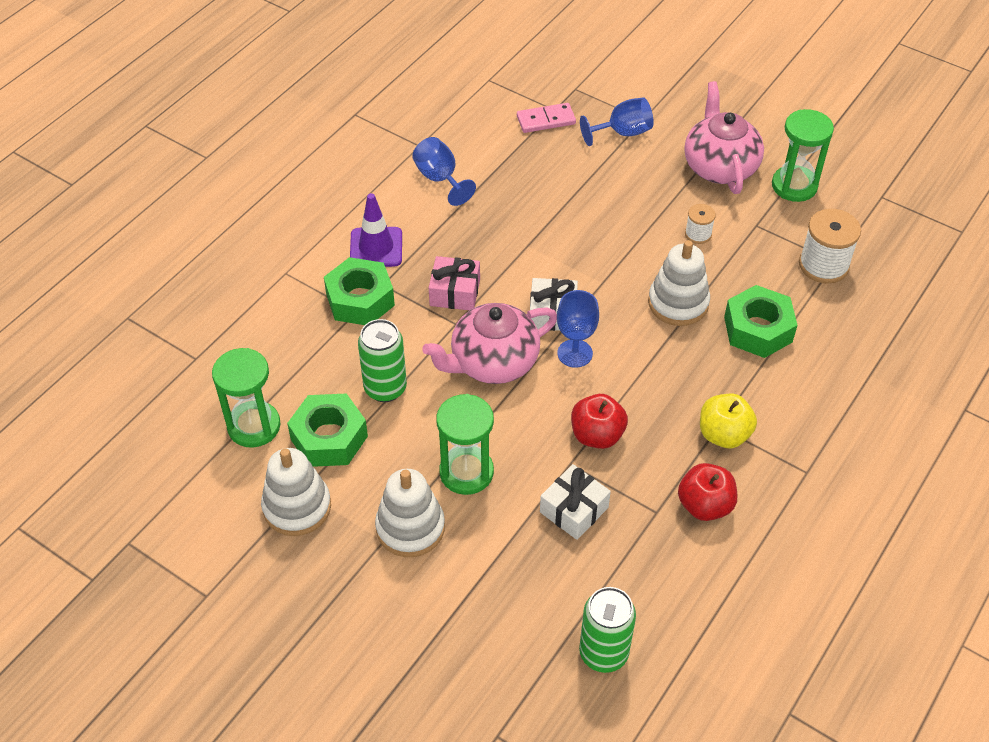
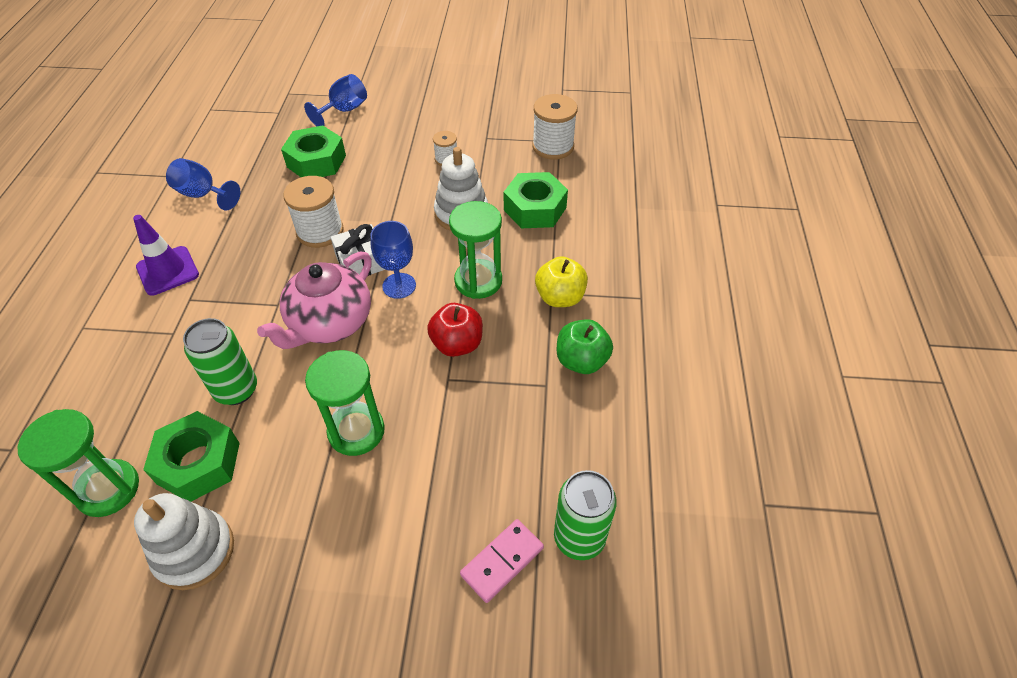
camera: 30 degrees left, 0 degrees up
green nut [324,257,395,325] -> green nut moved to [281,125,346,177]
white stacking toy [375,469,445,557] -> none
pink gift [429,256,480,310] -> none
pink domino [517,103,576,133] -> pink domino moved to [460,519,544,603]
white gift [540,464,611,540] -> none
red apple [678,463,737,521] -> green apple [557,319,613,374]
pink teapot [684,81,764,194] -> none
green hourglass [772,109,834,202] -> green hourglass moved to [449,201,502,299]
none -> white spool [283,176,344,248]

